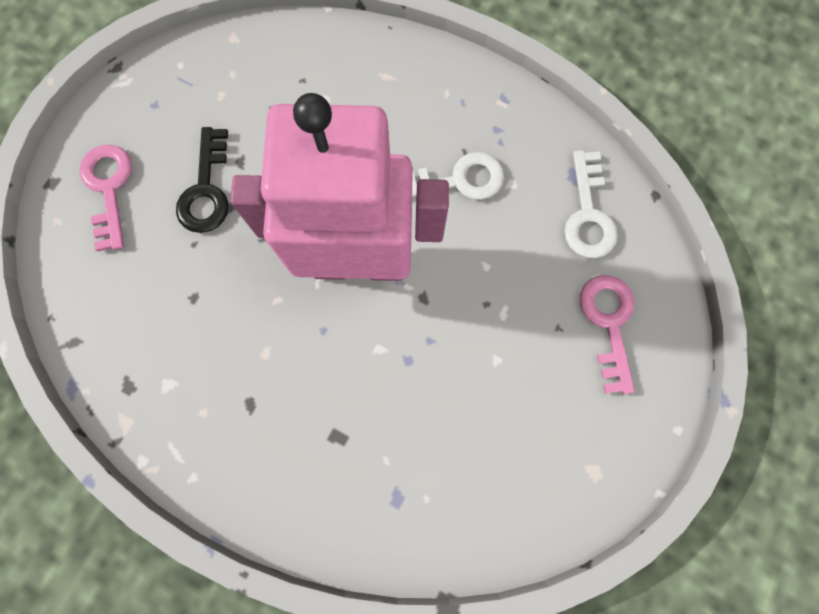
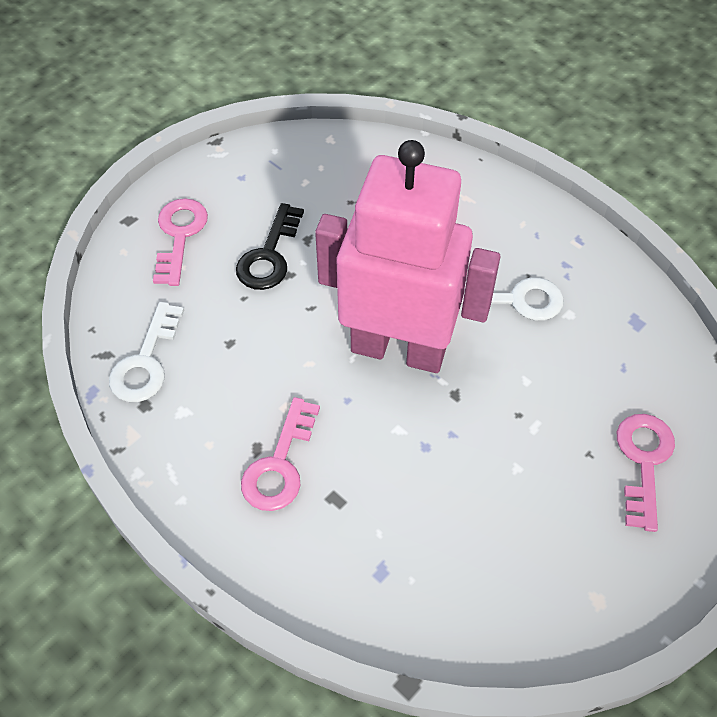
camera: 15 degrees right, 20 degrees down
white key [564,150,618,258] -> white key moved to [109,302,184,402]
none -> pink key [241,397,320,511]

